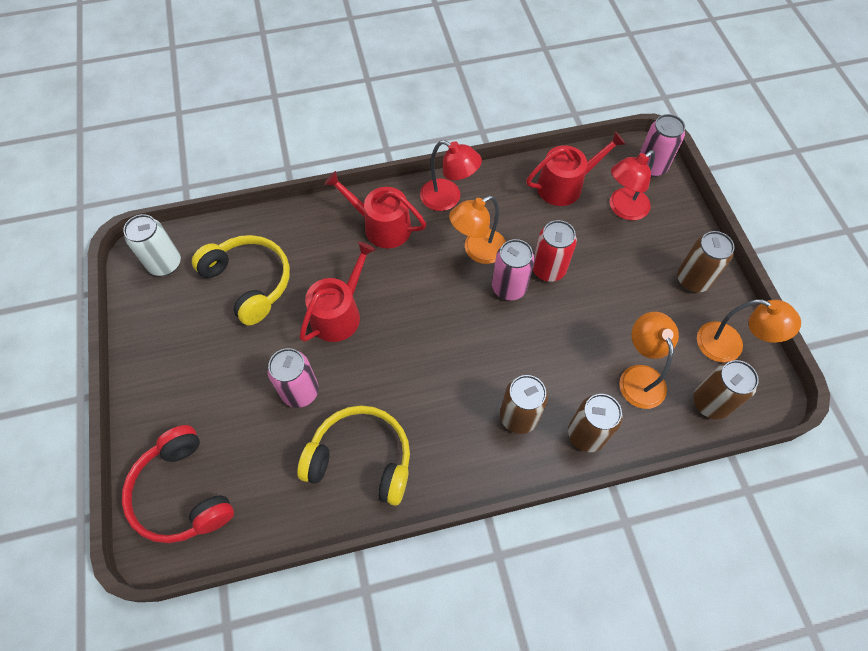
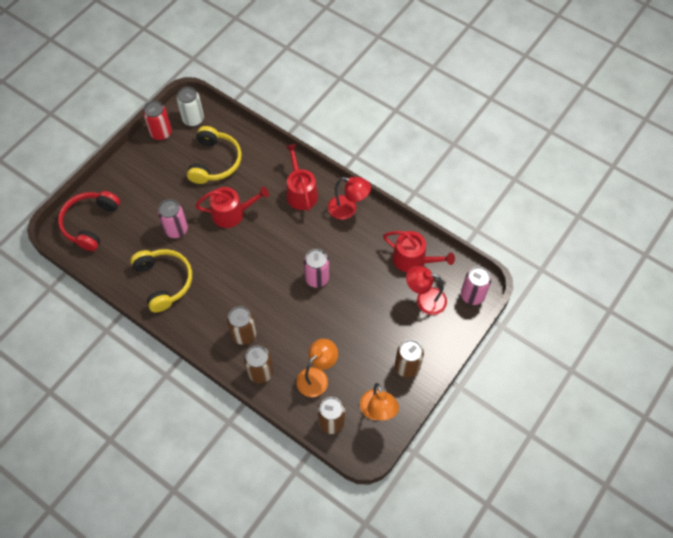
camera: 50 degrees right, 0 degrees up
red lamp [420,140,482,211] -> red lamp turned 60 degrees counterclockwise [328,177,371,220]
orange lamp [449,195,506,264] -> none
red can [533,220,577,282] -> red can moved to [143,101,172,140]

